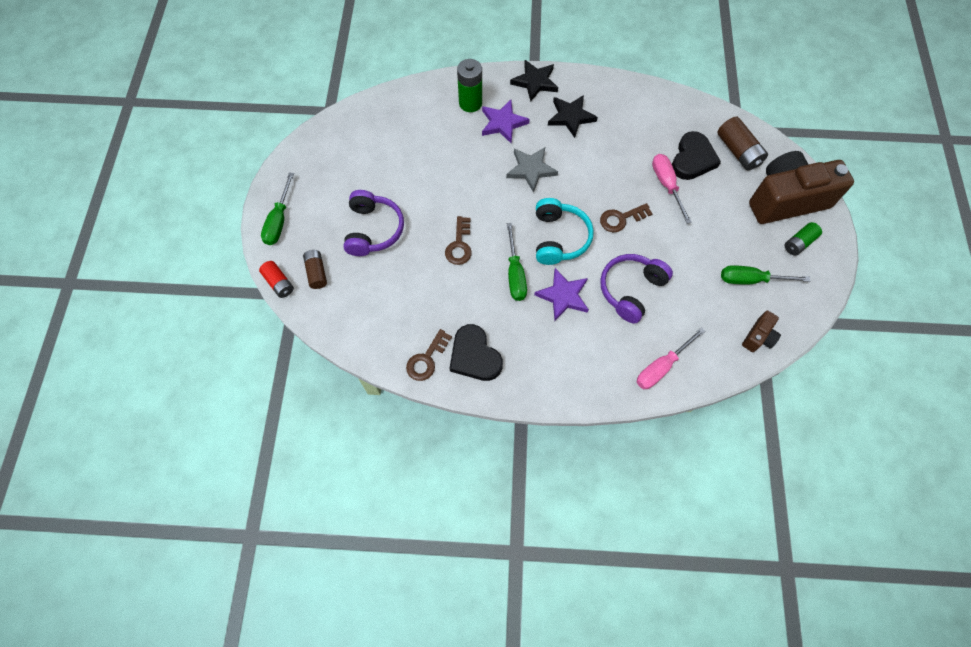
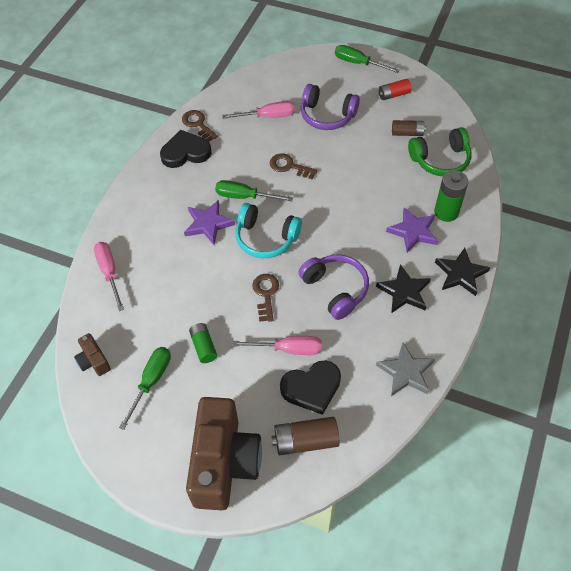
camera: 110 degrees right, 10 degrees down
red battery [259,261,294,298] -> red battery moved to [379,79,411,100]
brown battery [303,250,327,289] -> brown battery moved to [392,120,426,136]
grey star [506,147,558,193] -> grey star moved to [376,342,435,396]
purple headphones [600,254,673,323] -> purple headphones moved to [298,254,369,320]
black heart [672,131,721,180] -> black heart turned 60 degrees counterclockwise [280,360,341,415]
green battery [785,222,822,256] -> green battery moved to [189,323,217,363]
none -> pink screwdriver [222,101,295,119]
none -> green headphones [408,127,472,176]

